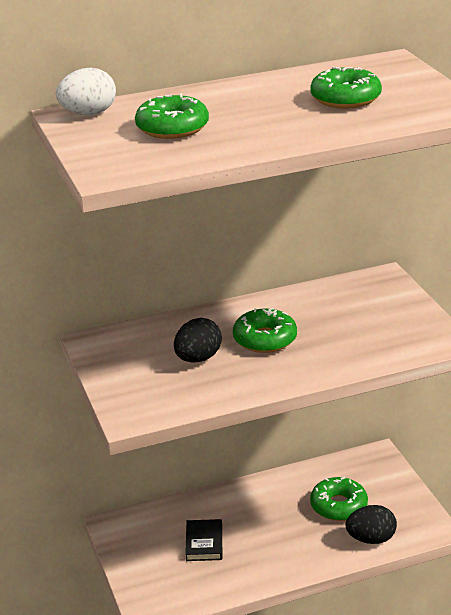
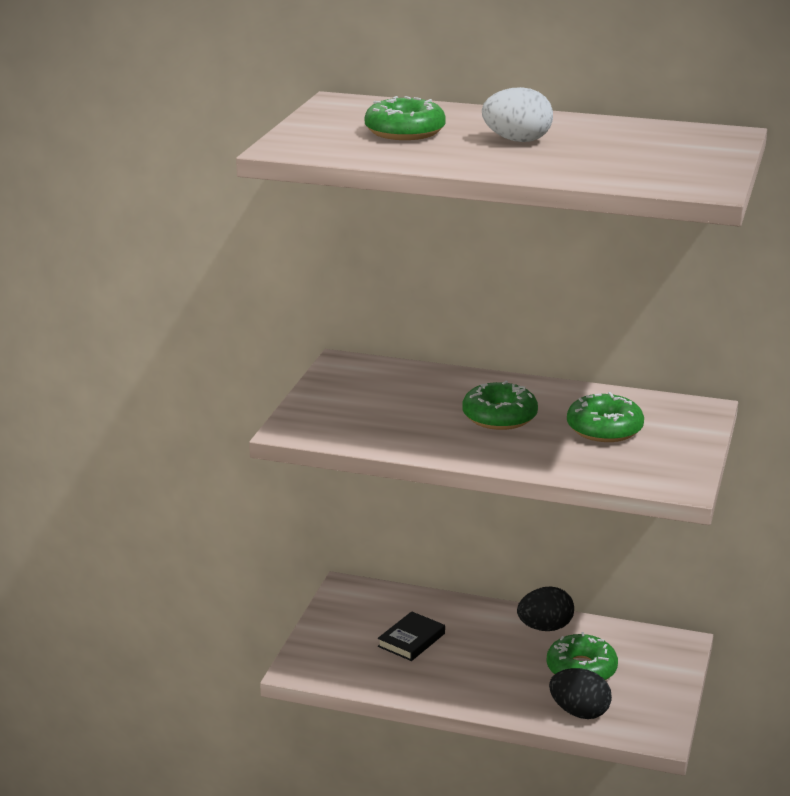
camera: 35 degrees right, 5 degrees down
white egg [56,68,116,115] -> white egg moved to [482,87,553,142]
black egg [174,318,222,363] -> black egg moved to [517,586,574,631]
green donut [310,66,382,109] -> green donut moved to [567,392,644,442]

